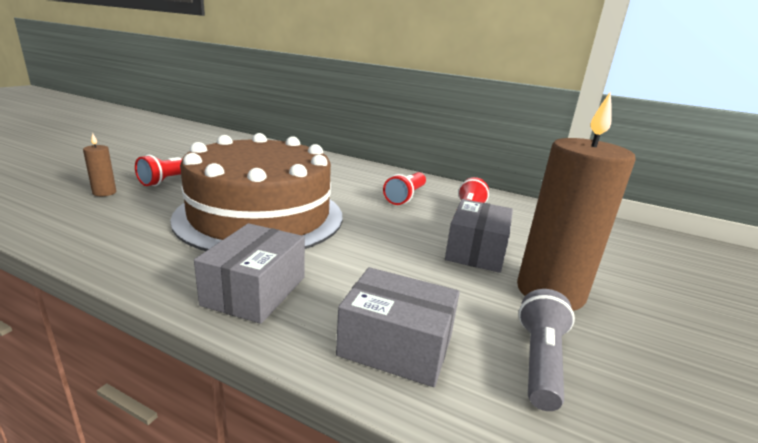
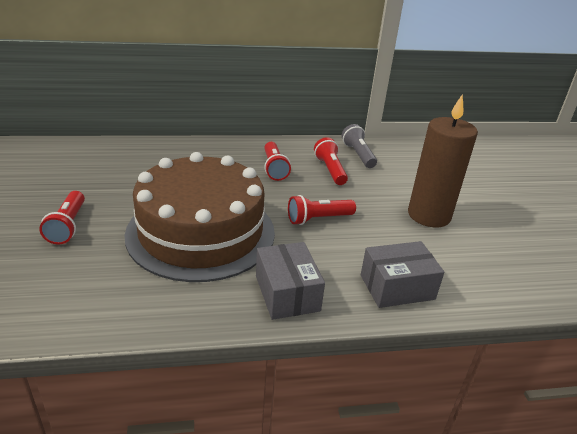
camera: 35 degrees left, 10 degrees up
brown candle [83,133,116,196] -> none
grey box [445,199,513,273] -> none
grey flashlight [518,289,575,411] -> grey flashlight moved to [342,124,377,168]
none -> red flashlight [288,195,356,225]

